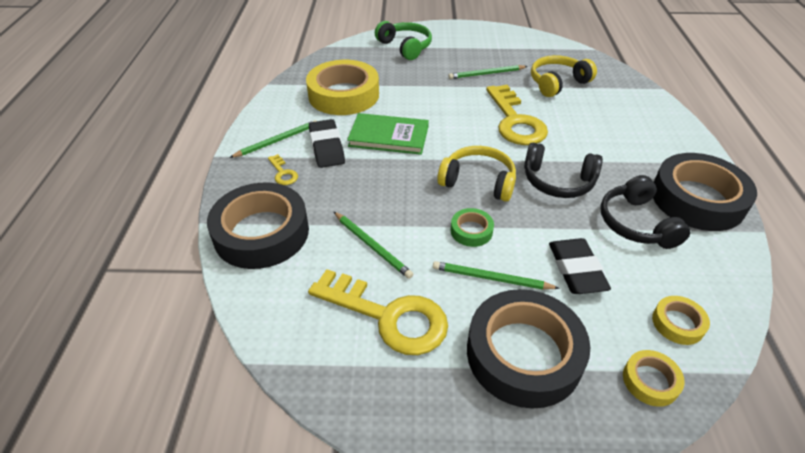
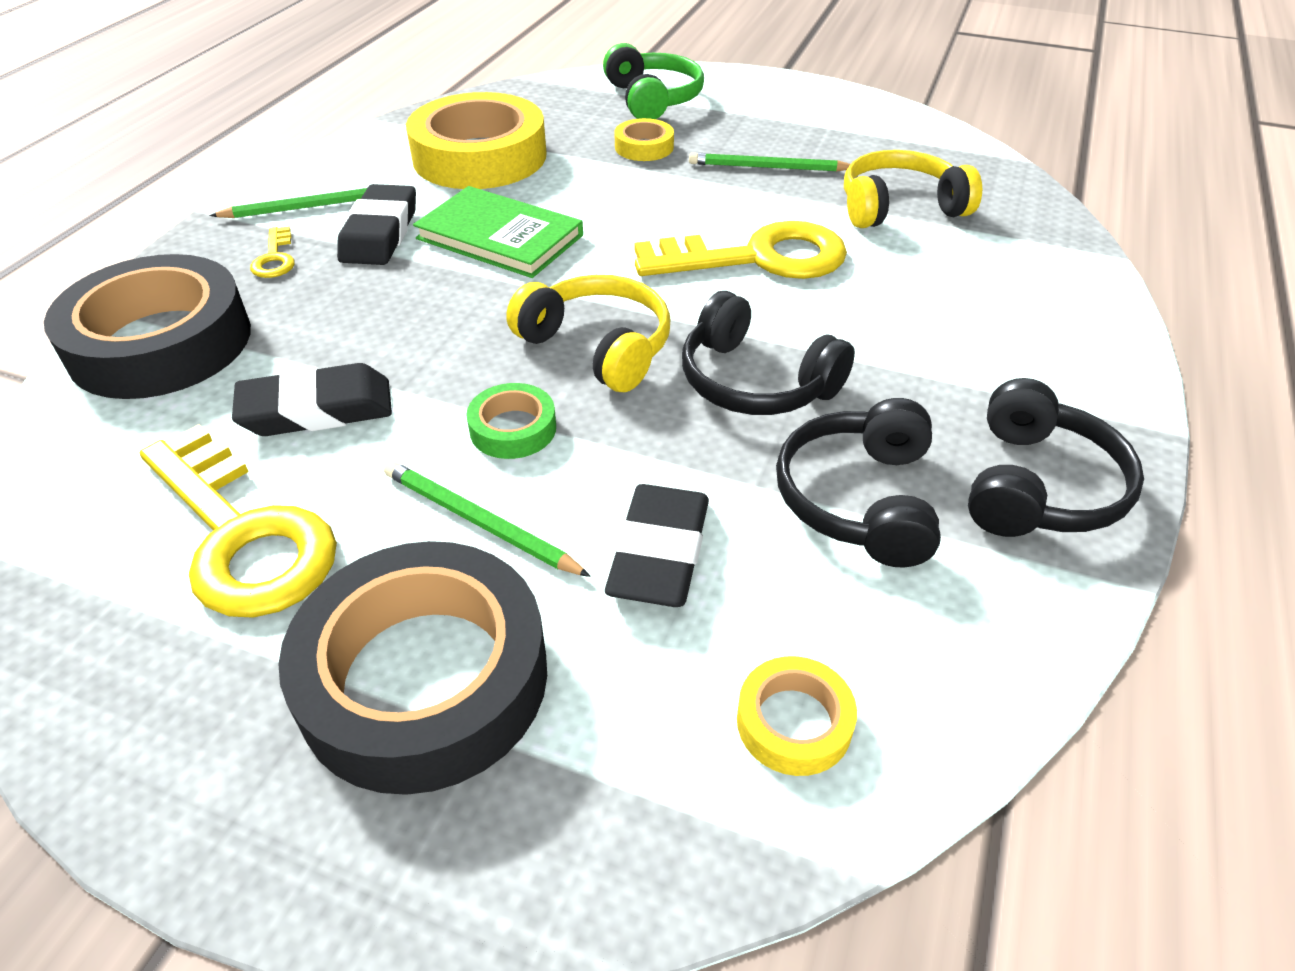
camera: 20 degrees right, 0 degrees up
green pencil [334,212,413,279] -> black eraser [232,363,392,436]
yellow key [486,85,548,145] -> yellow key turned 105 degrees counterclockwise [635,221,847,279]
yellow tape [623,350,684,407] -> yellow tape moved to [614,118,674,161]
black tape [653,153,757,231] -> black headphones [968,378,1144,537]

